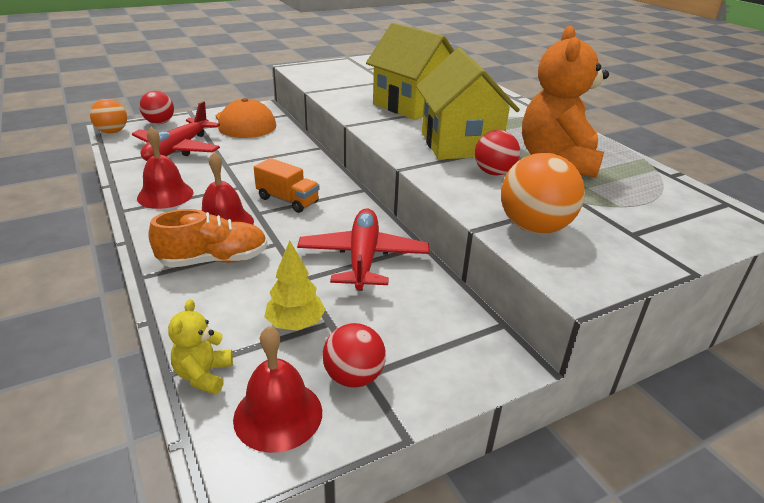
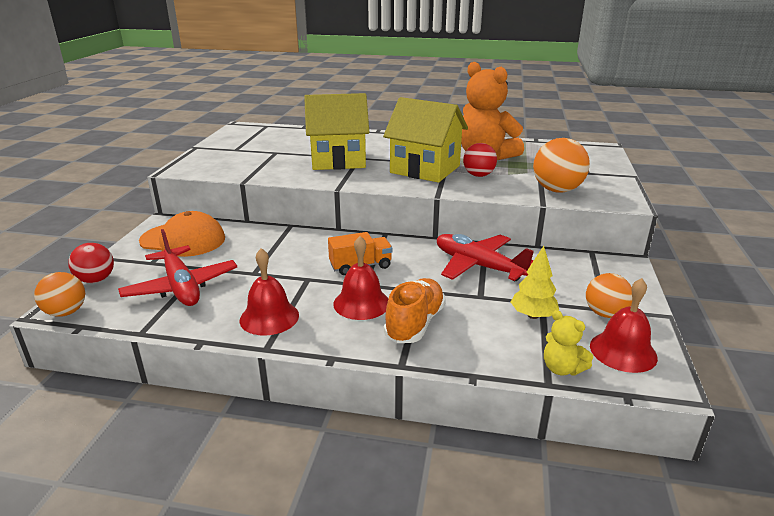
camera: 50 degrees left, 5 degrees down
red ball [322,323,386,388] -> orange ball [586,273,632,318]

